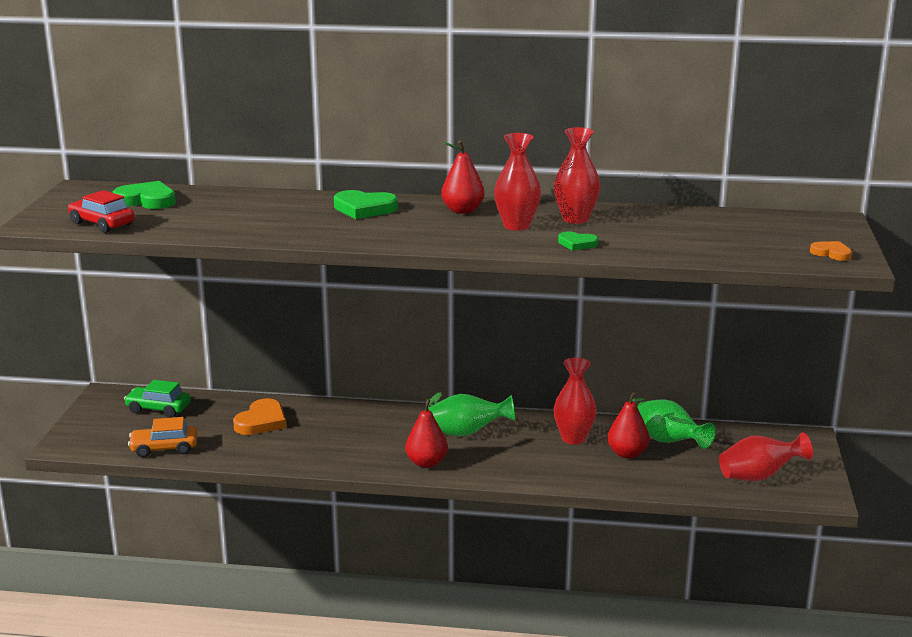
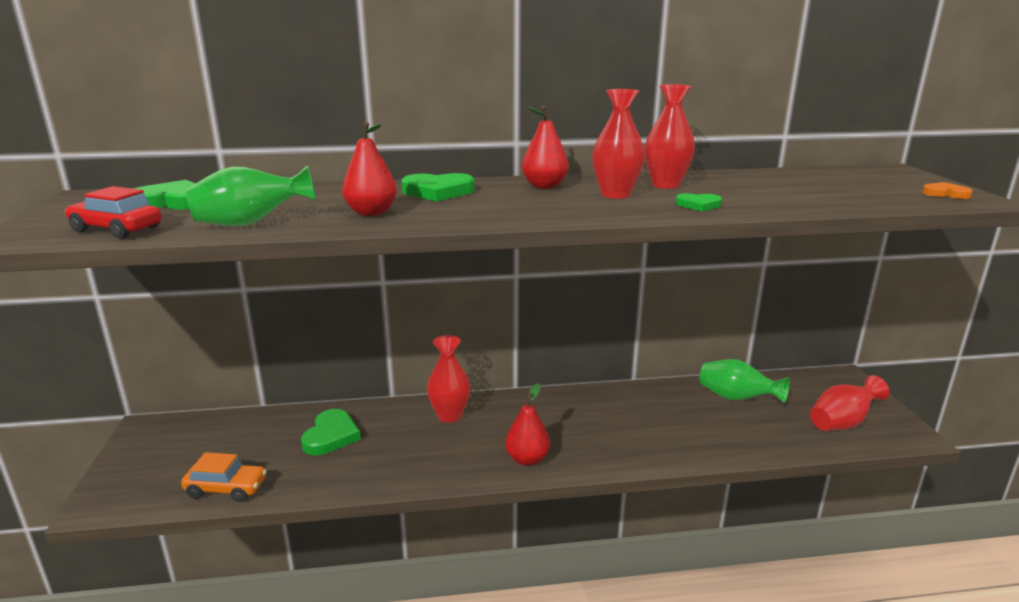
camera: 15 degrees left, 0 degrees up
green car [124,380,191,418] -> none
orange car [128,417,197,458] -> orange car turned 150 degrees counterclockwise [181,452,267,502]
orange heart [233,398,286,435] -> green heart [301,409,361,455]
green vase [429,394,515,436] -> green vase moved to [185,165,316,227]
red vase [553,357,597,445] -> red vase moved to [427,335,470,423]
red pear [607,392,649,459] -> red pear moved to [342,122,397,216]

